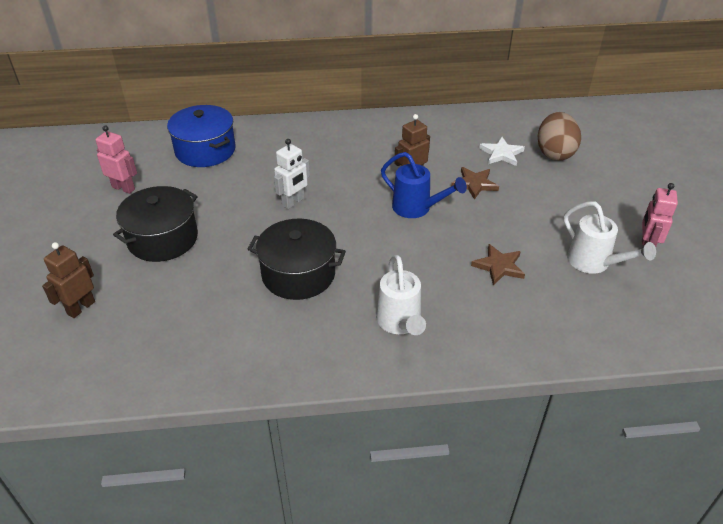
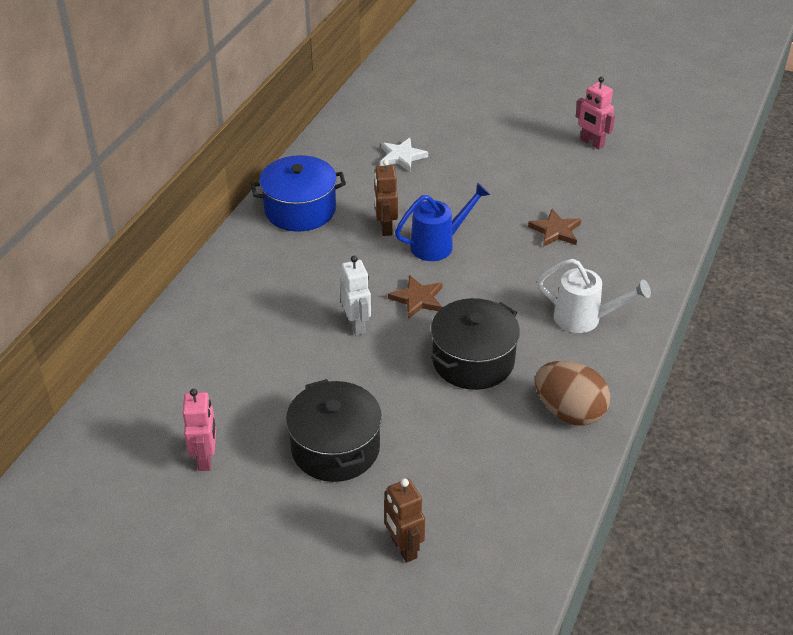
camera: 60 degrees left, 0 degrees up
pink robot [95,125,137,194] -> pink robot turned 120 degrees clockwise [183,389,216,471]
blue pot [167,105,236,167] -> blue pot moved to [251,155,346,232]
brown star [451,167,499,200] -> brown star moved to [388,275,443,319]
brown egg [537,112,581,161] -> brown egg moved to [535,361,611,426]
white watering can [564,201,656,274] -> none

